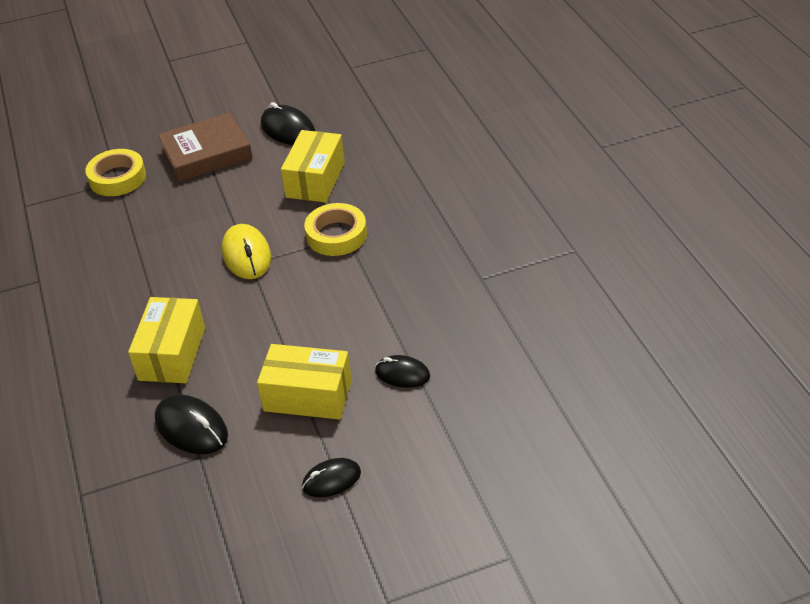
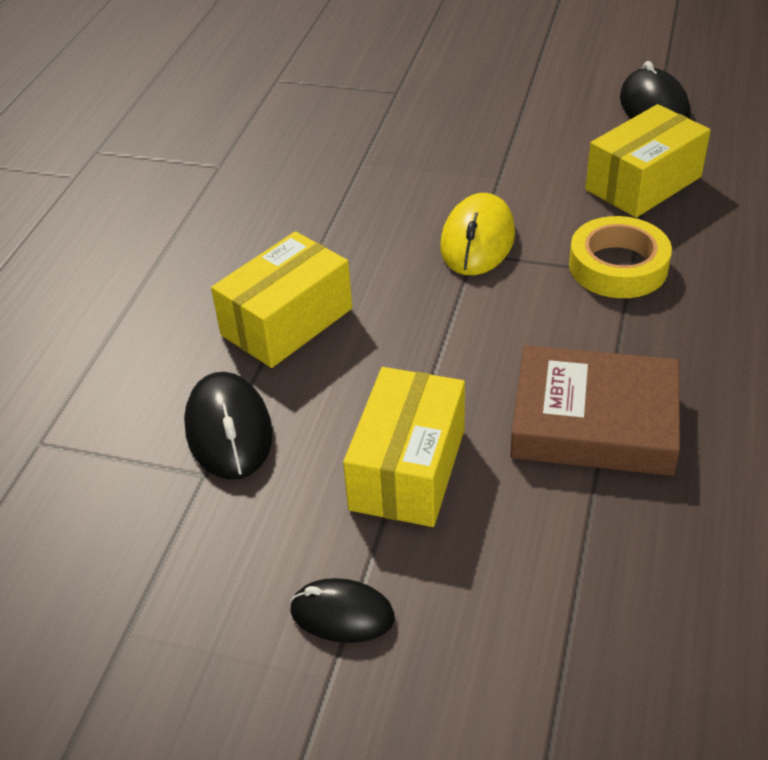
camera: 35 degrees right, 0 degrees up
yellow tape [85,149,146,196] -> none
brown book [158,112,253,182] -> brown book moved to [510,345,680,476]
yellow box [257,344,352,420] -> yellow box turned 60 degrees clockwise [343,367,465,527]
black mouse [375,355,430,388] -> none

